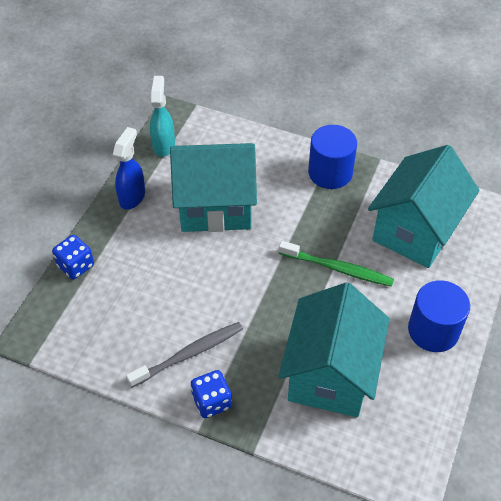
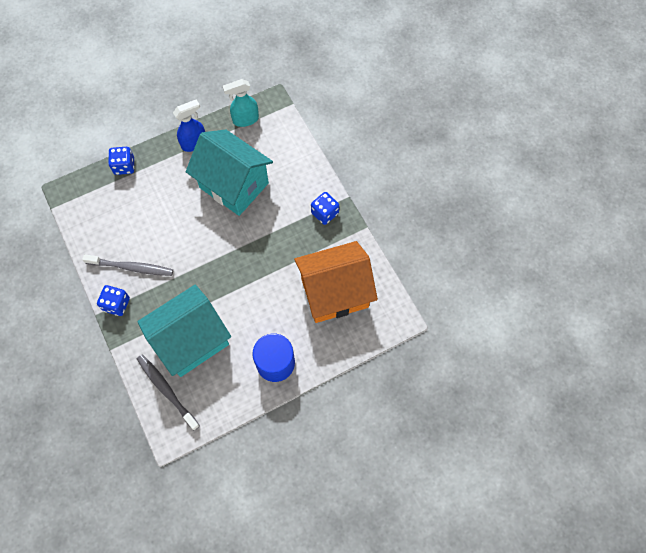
camera: 40 degrees right, 15 degrees up
turquoise spray bottle [150,76,175,157] -> turquoise spray bottle turned 150 degrees counterclockwise [223,79,259,127]
green toothbrush [279,241,394,287] -> none
blue cylinder [308,125,357,189] -> blue dice [311,192,339,225]
turquoise house [368,145,480,268] -> orange house [294,241,378,323]
none -> grey toothbrush [137,354,200,431]

